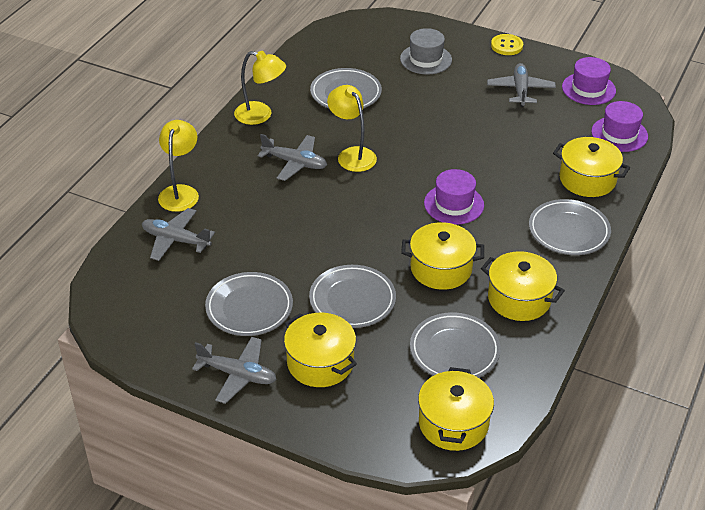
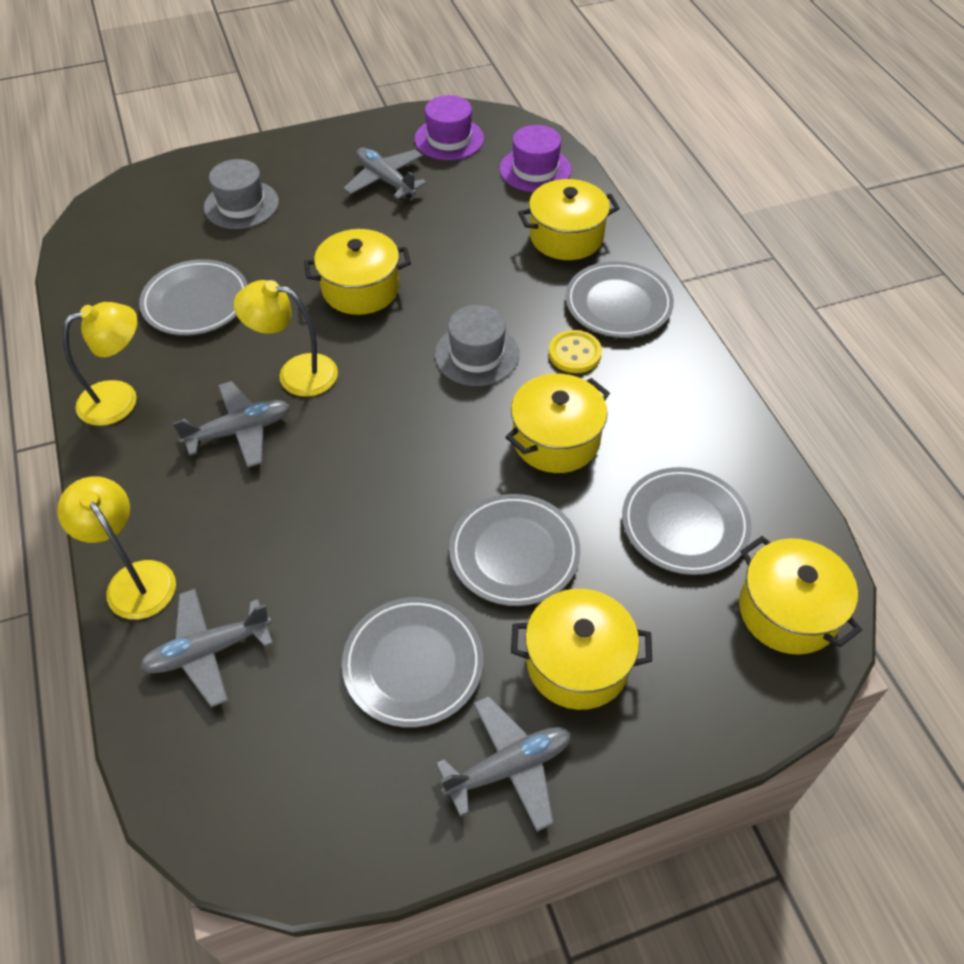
camera: 45 degrees left, 10 degrees up
purple hat [424,169,484,224] -> grey hat [435,305,519,386]
yellow pot [481,251,565,321] -> yellow pot moved to [304,229,411,315]
yellow button [491,34,523,55] -> yellow button moved to [549,330,602,373]

